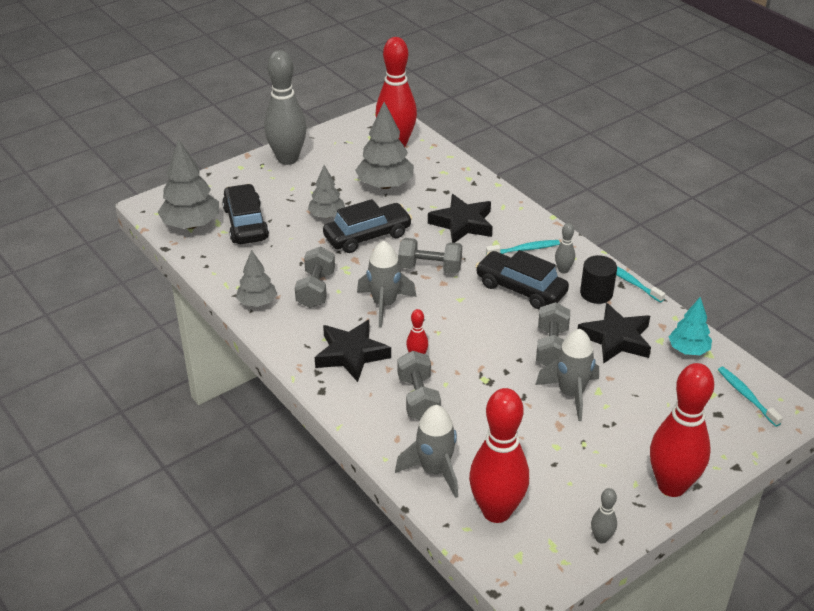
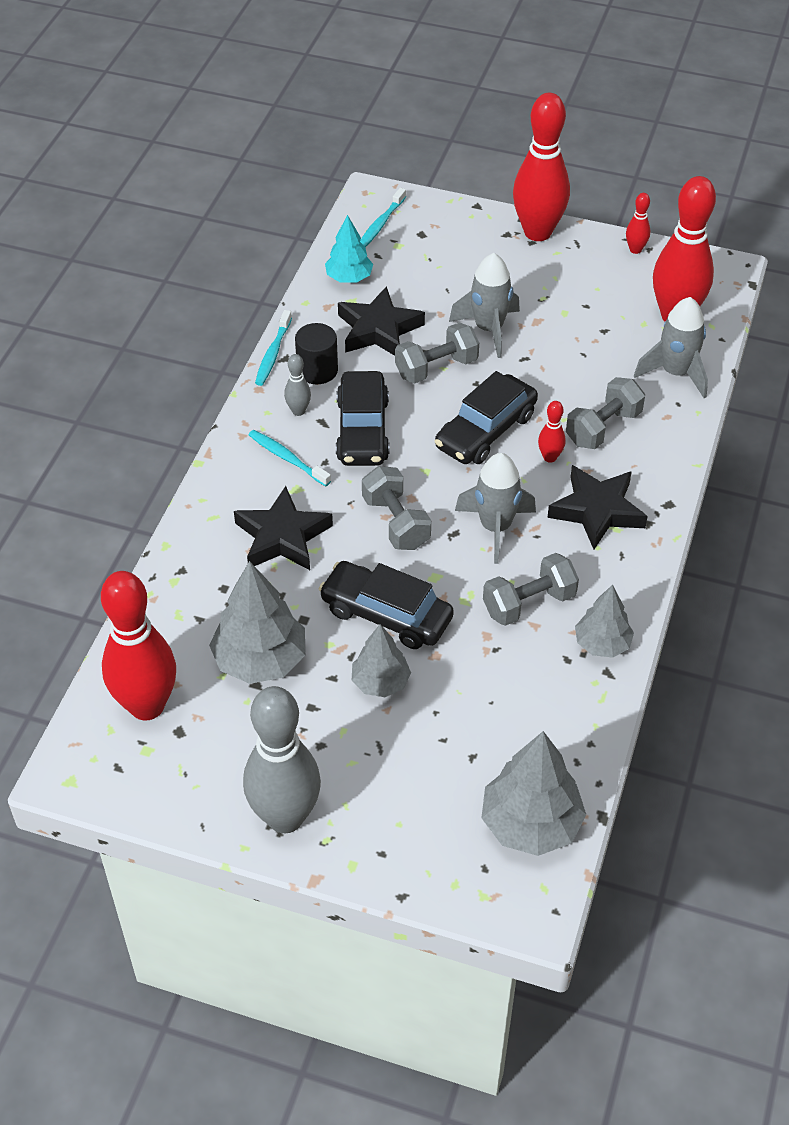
camera: 125 degrees left, 10 degrees up
black car [222,184,269,244] -> black car moved to [435,371,538,464]
grey bowling pin [591,488,617,544] -> red bowling pin [626,193,650,254]

